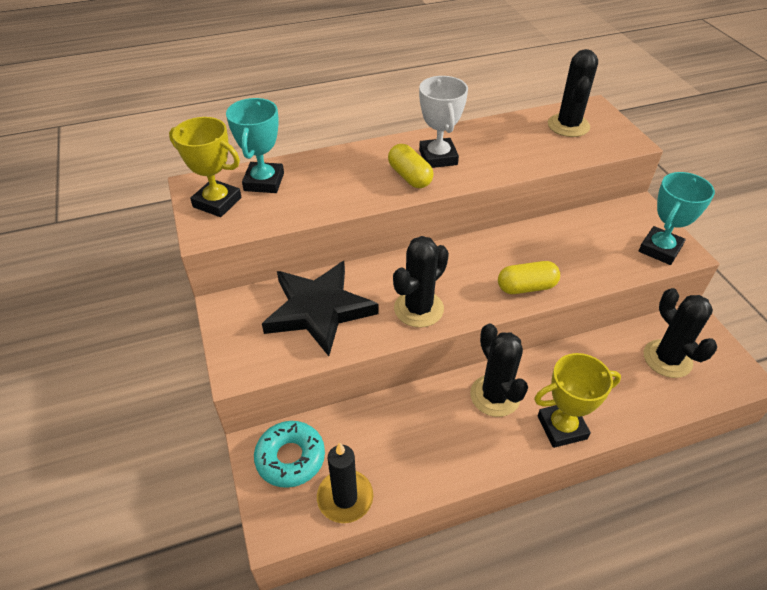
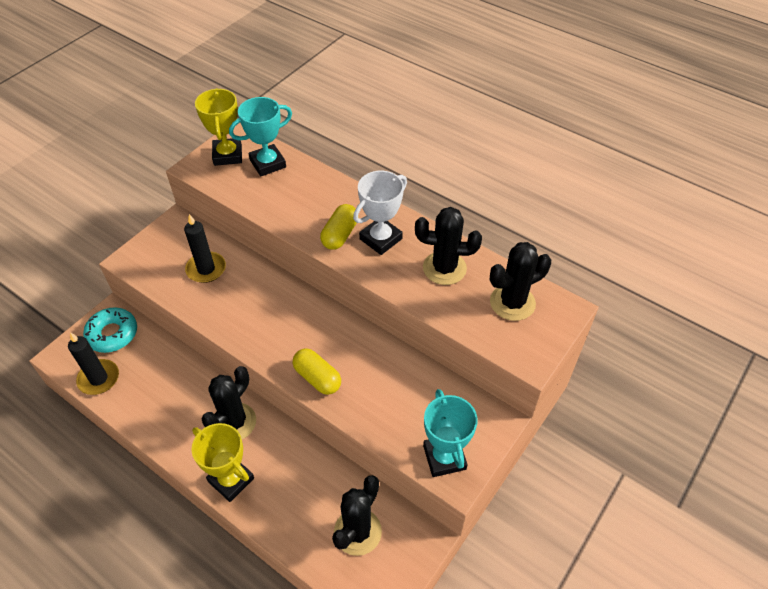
camera: 55 degrees right, 5 degrees up
black star [262,261,379,356] -> black candle [184,214,226,283]
black cactus [393,236,449,327] -> black cactus moved to [415,207,482,285]
turquoise trophy [639,172,715,265] -> turquoise trophy turned 75 degrees clockwise [423,389,478,477]

